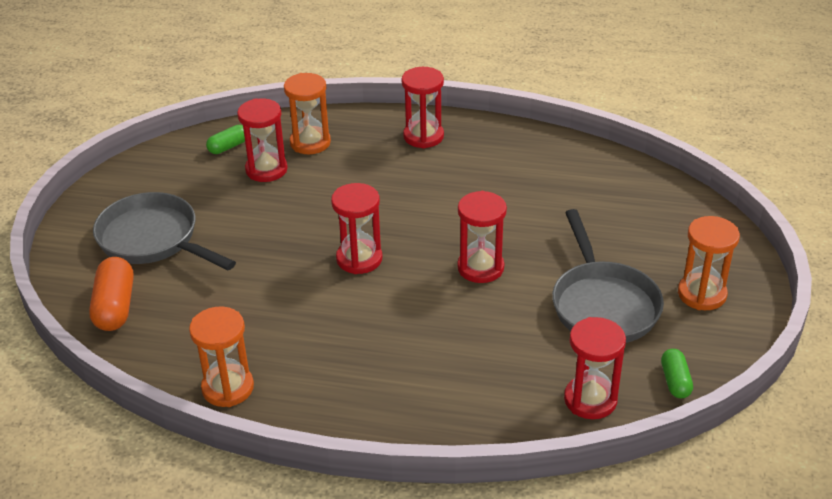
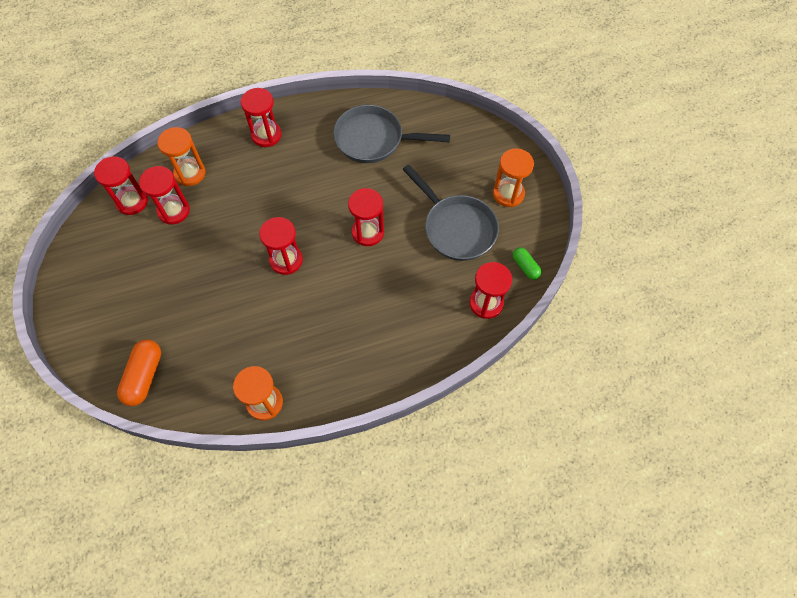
camera: 30 degrees left, 25 degrees up
orange capsule [89,257,134,331] -> orange capsule turned 45 degrees clockwise [117,339,161,406]
grey pan [93,192,236,270] -> grey pan moved to [333,105,450,163]
green capsule [206,125,245,154] -> red hourglass [94,156,148,215]

